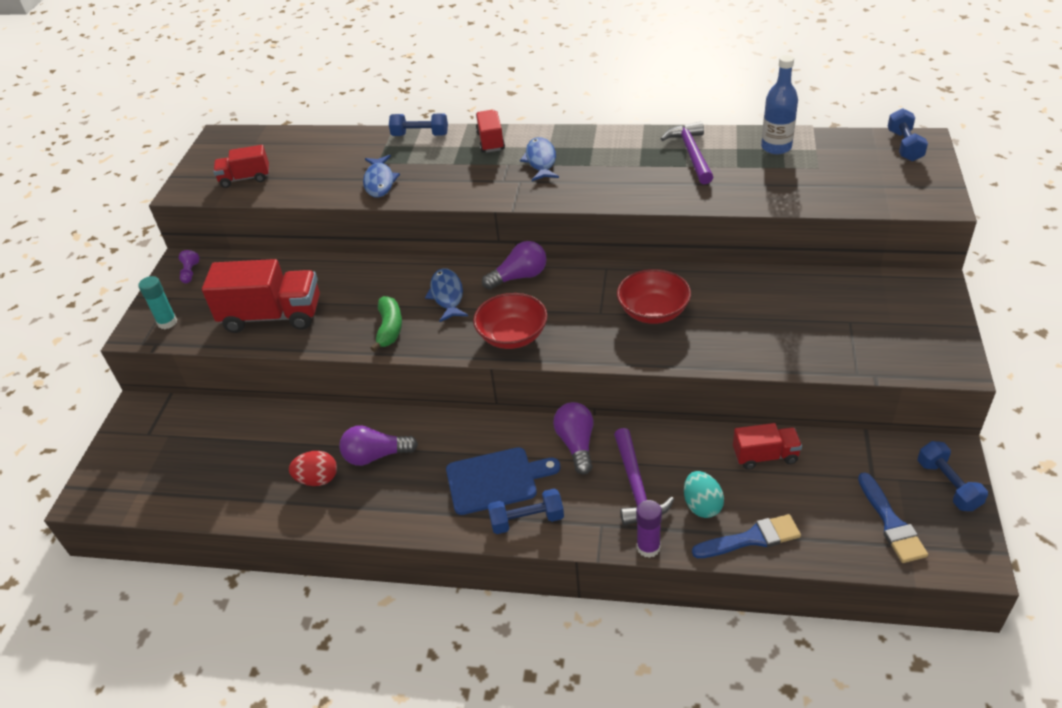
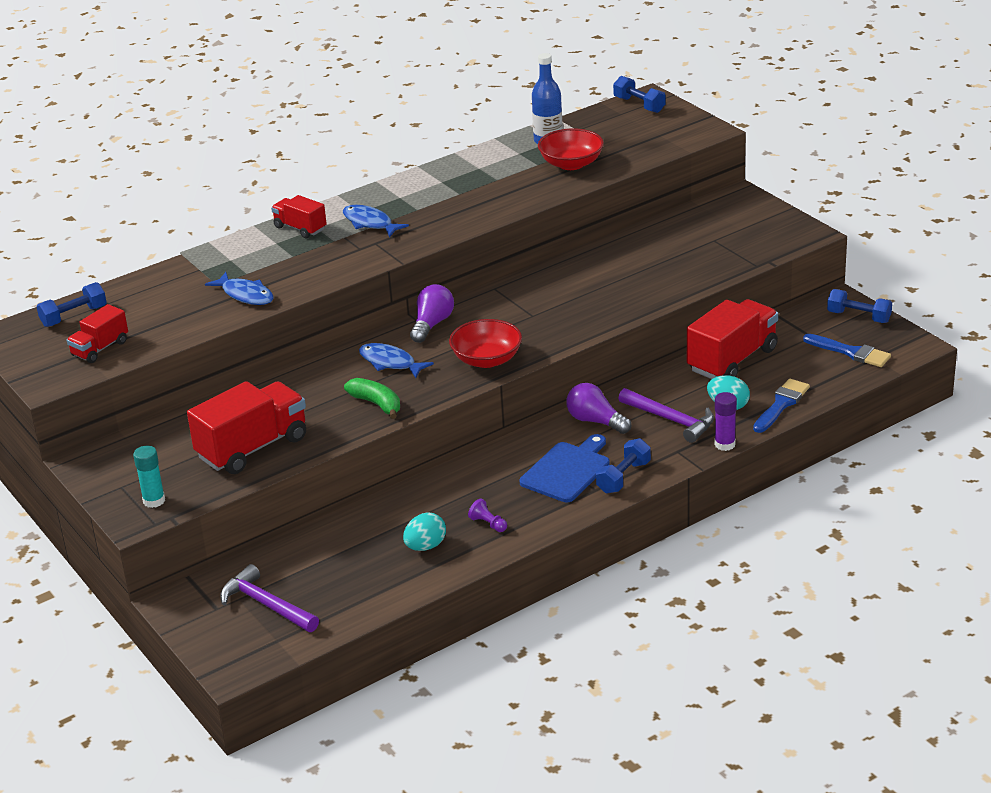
camera: 45 degrees left, 10 degrees down
purple pawn [179,250,199,283] -> purple pawn moved to [468,498,507,532]
red egg [289,451,337,486] -> turquoise egg [403,513,446,551]
purple light bulb [339,425,418,466] -> none
blue dumbbell [389,114,448,136] -> blue dumbbell moved to [36,282,107,327]
red bowl [617,269,691,324] -> red bowl moved to [538,128,604,170]
purple hammer [661,121,713,184] -> purple hammer moved to [220,564,319,632]
red truck [733,423,802,470] -> red truck [687,299,778,379], size x1.81

